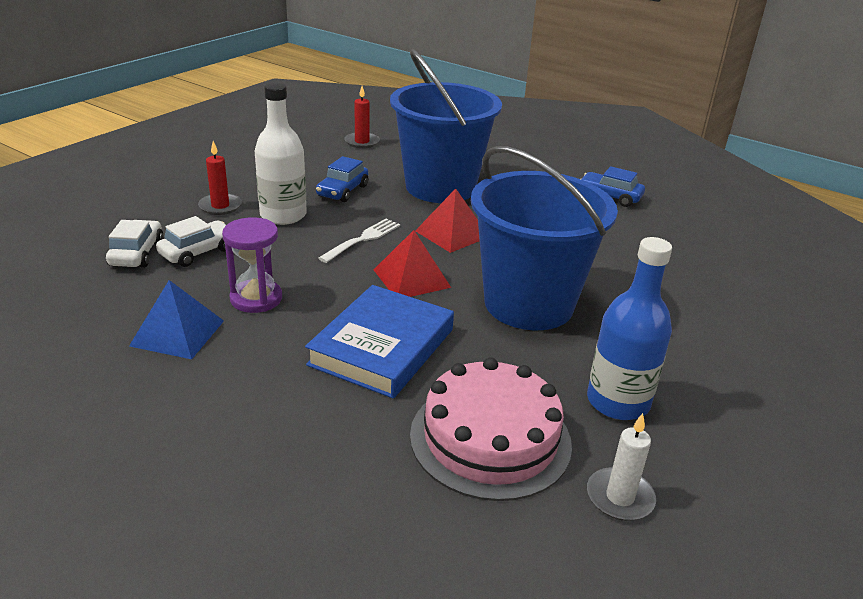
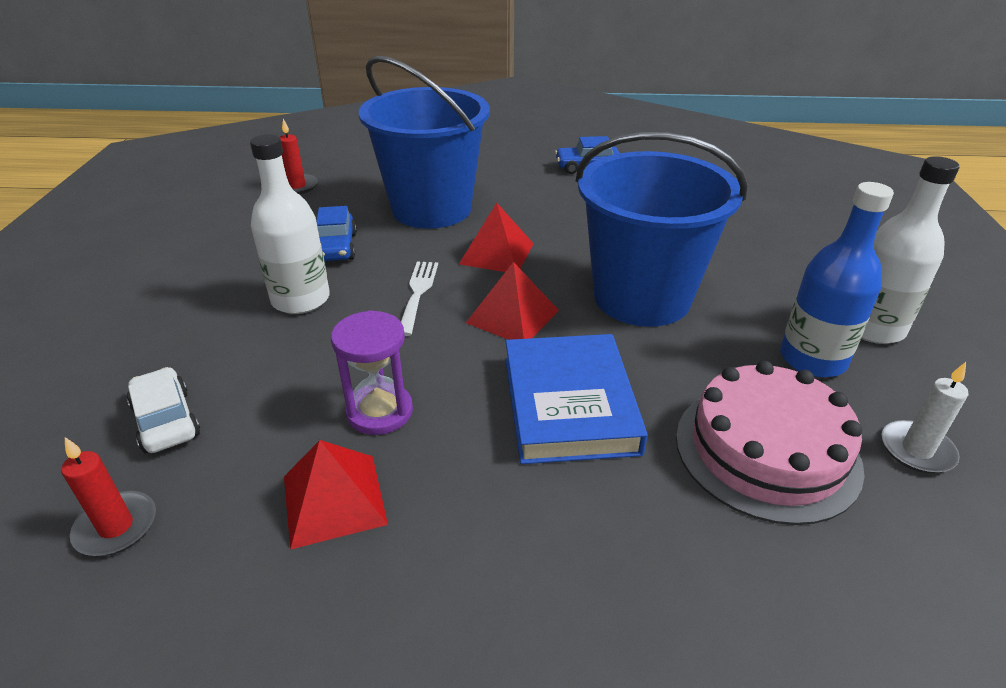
camera: 30 degrees left, 5 degrees up
blue pyramid [129,280,224,359] -> red pyramid [284,440,388,550]
white car [156,216,226,267] -> none
red candle [198,141,242,215] -> red candle moved to [61,437,156,556]
none -> white bottle [861,156,960,344]

